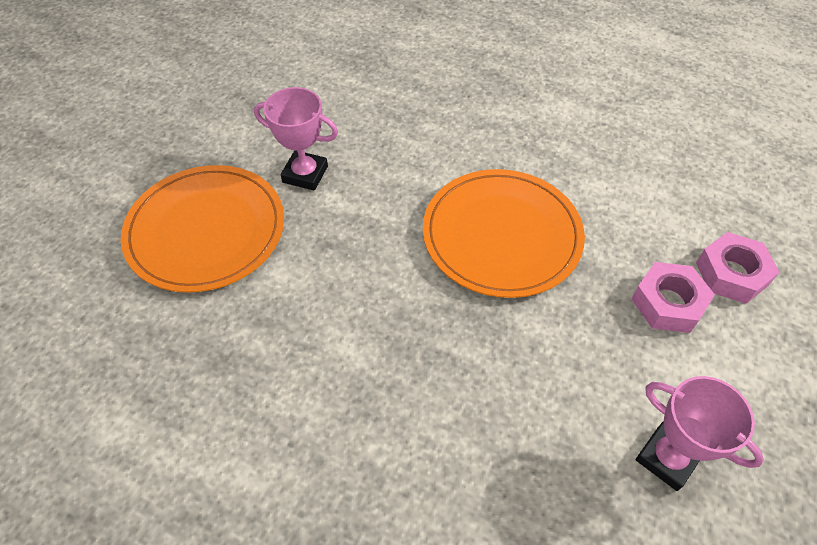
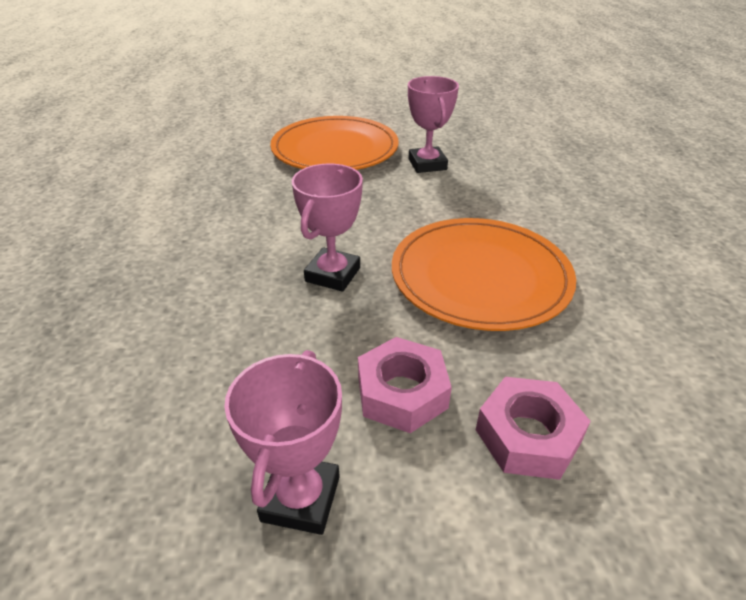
camera: 60 degrees right, 15 degrees down
pink nut [696,232,780,304] -> pink nut moved to [358,337,452,433]
none -> pink trophy [292,163,363,292]

